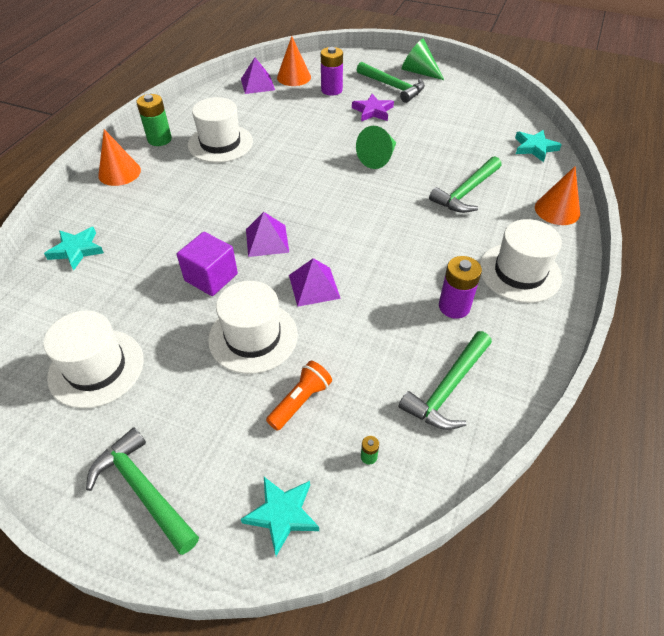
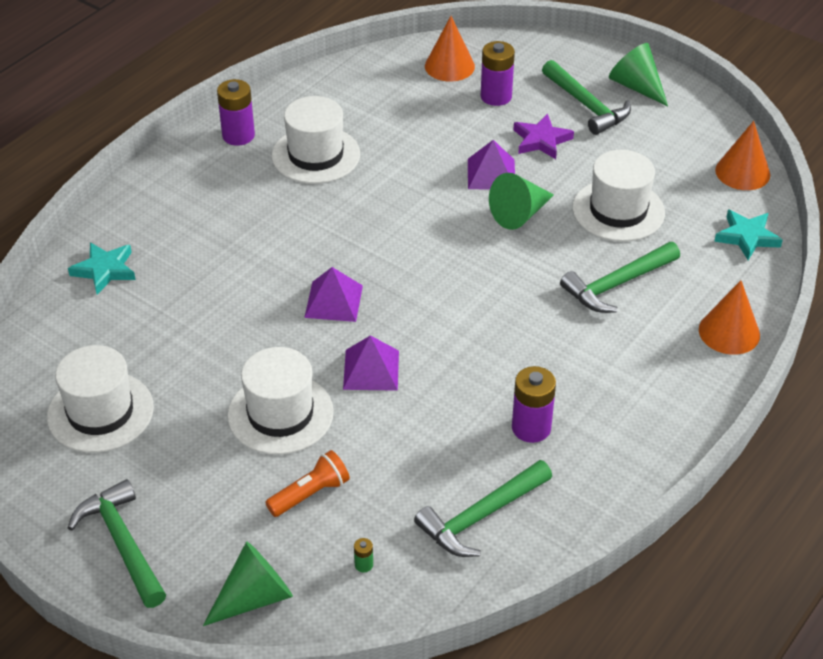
camera: 15 degrees right, 5 degrees down
orange cone [98,129,141,186] -> orange cone moved to [715,121,770,190]
green battery [136,94,172,146] -> purple battery [217,79,255,146]
purple cube [177,232,238,296] -> none
purple pyramid [241,57,275,94] -> purple pyramid moved to [468,140,515,190]
turquoise star [241,477,319,556] -> green cone [203,541,293,626]
white hat [480,219,562,303] -> white hat moved to [572,150,665,242]

